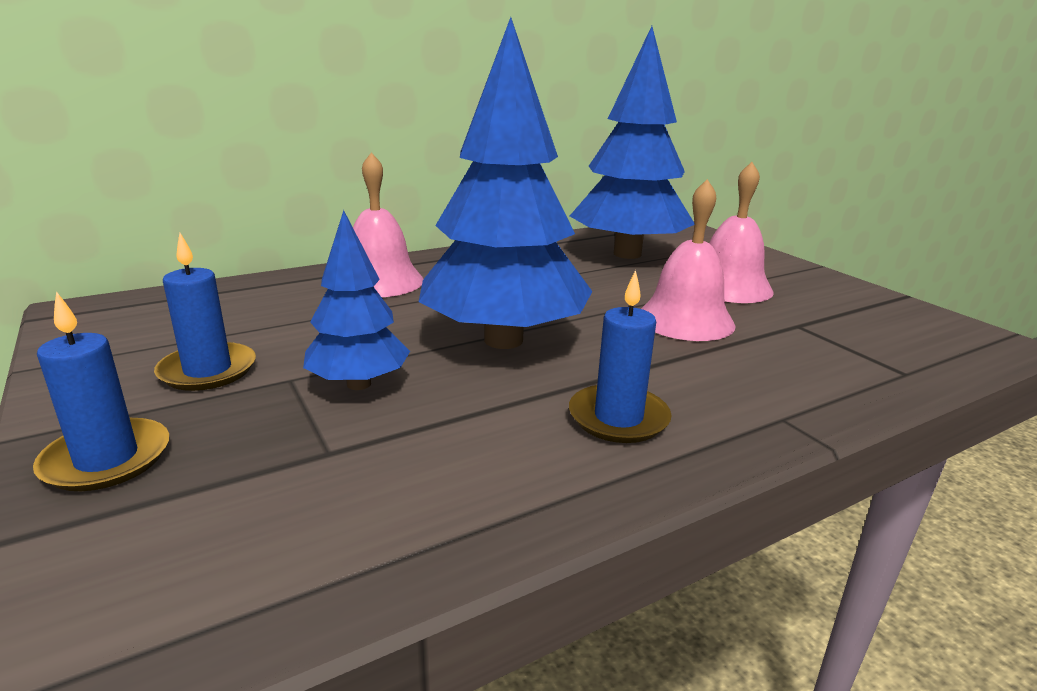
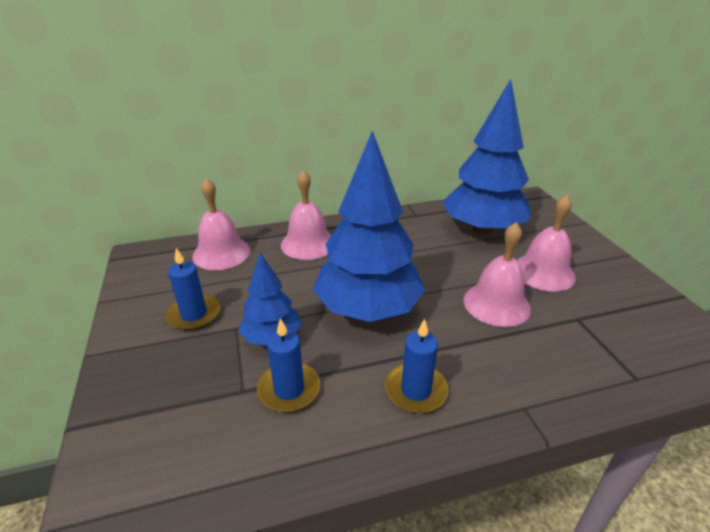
camera: 15 degrees right, 10 degrees up
blue candle [33,291,169,491] -> blue candle moved to [257,318,320,412]
none -> pink bell [192,178,251,270]

